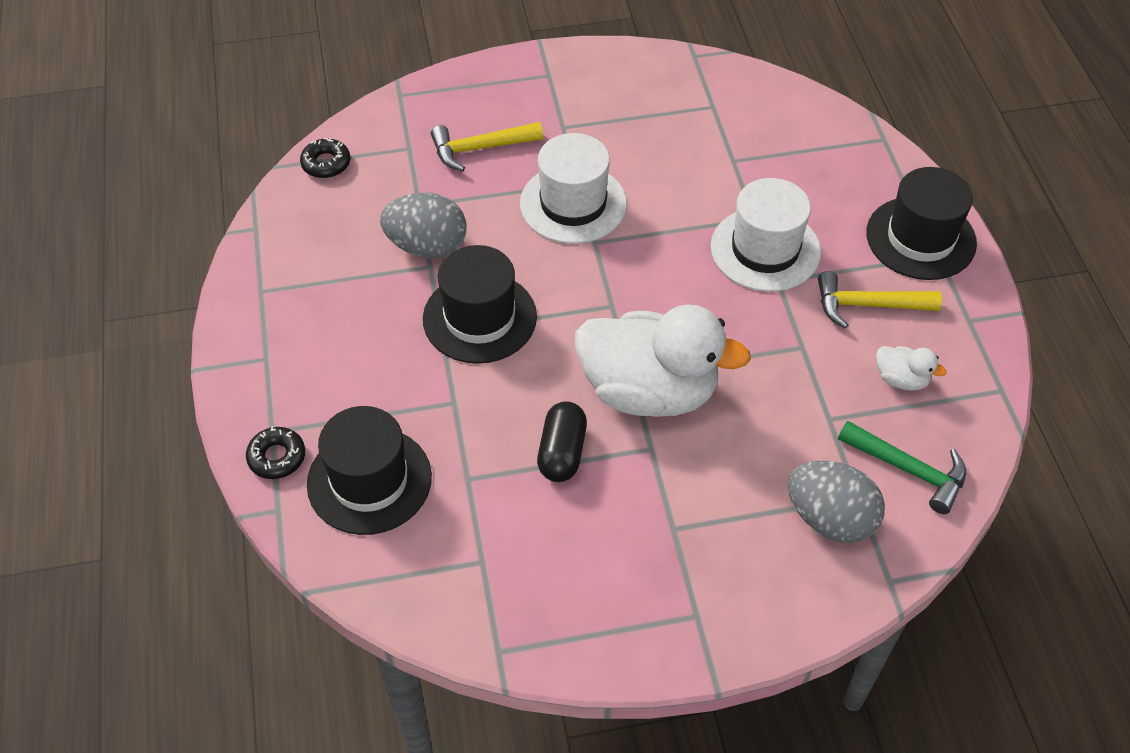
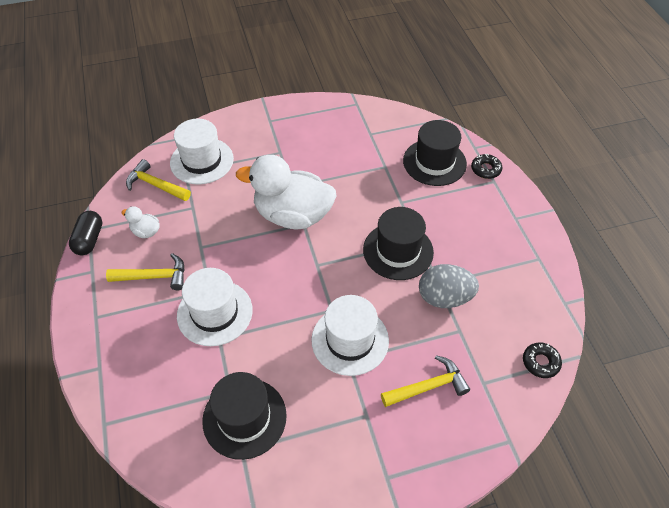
camera: 175 degrees right, 0 degrees up
black capsule [537,401,587,482] -> black capsule moved to [69,211,102,255]
grey egg [788,461,885,543] -> white hat [170,119,234,185]
green hammer [838,421,966,514] -> yellow hammer [126,159,191,201]
black hat [866,167,977,280] -> black hat moved to [202,372,287,460]

